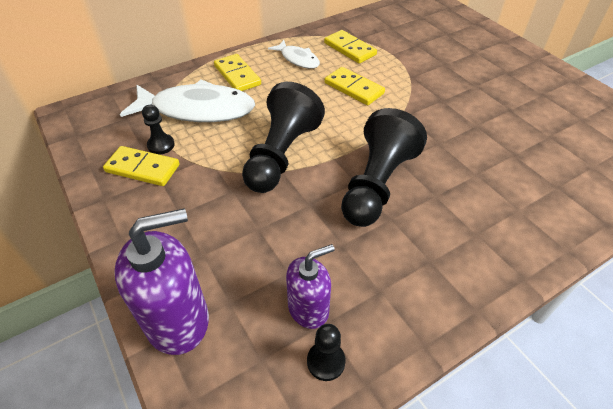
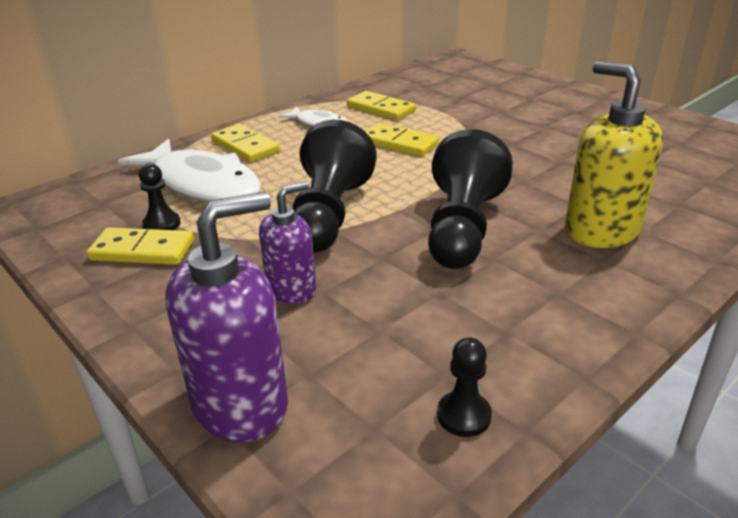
camera: 10 degrees left, 15 degrees down
white fish [120,80,255,122] -> white fish turned 45 degrees clockwise [118,139,261,202]
purple soap dispenser [286,244,335,329] -> purple soap dispenser moved to [259,181,316,304]
none -> yellow soap dispenser [565,61,663,248]

